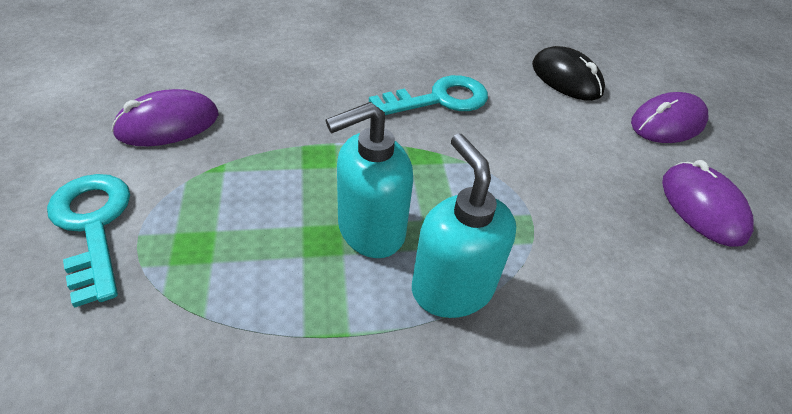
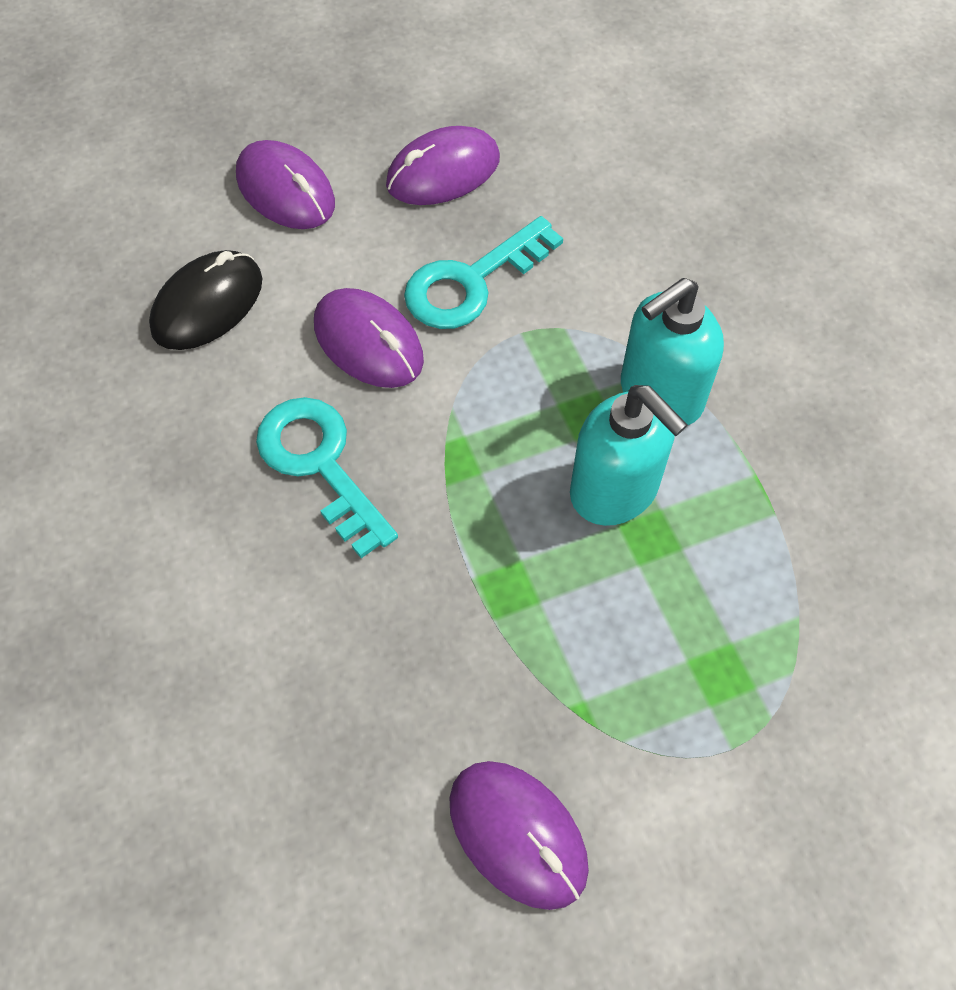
camera: 100 degrees left, 15 degrees up
turquoise key [47,174,130,308] -> turquoise key moved to [404,216,563,329]
none -> purple mouse [314,288,424,388]

